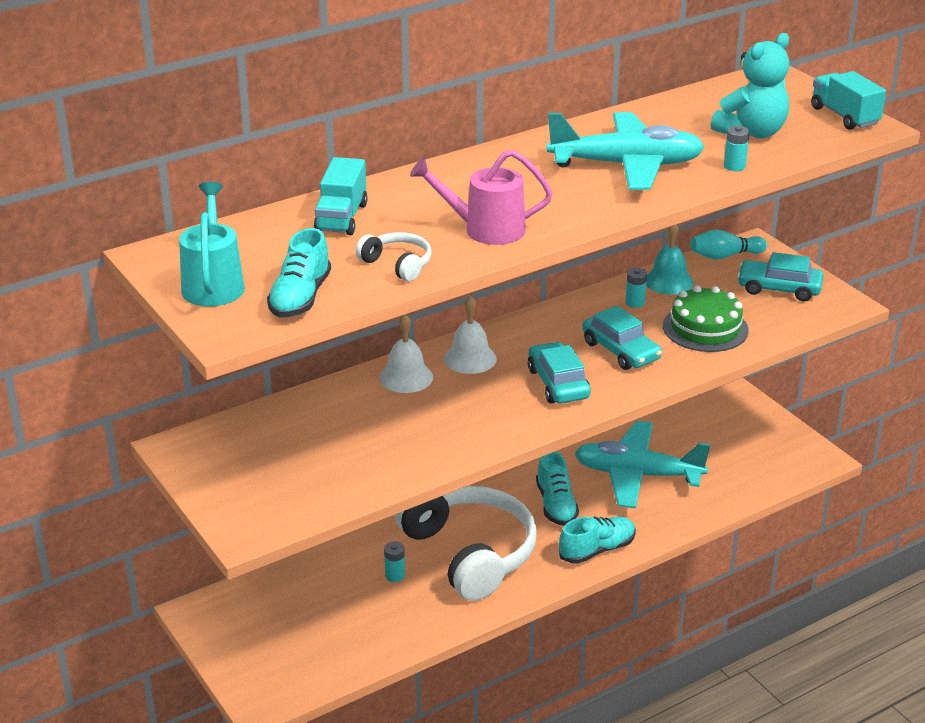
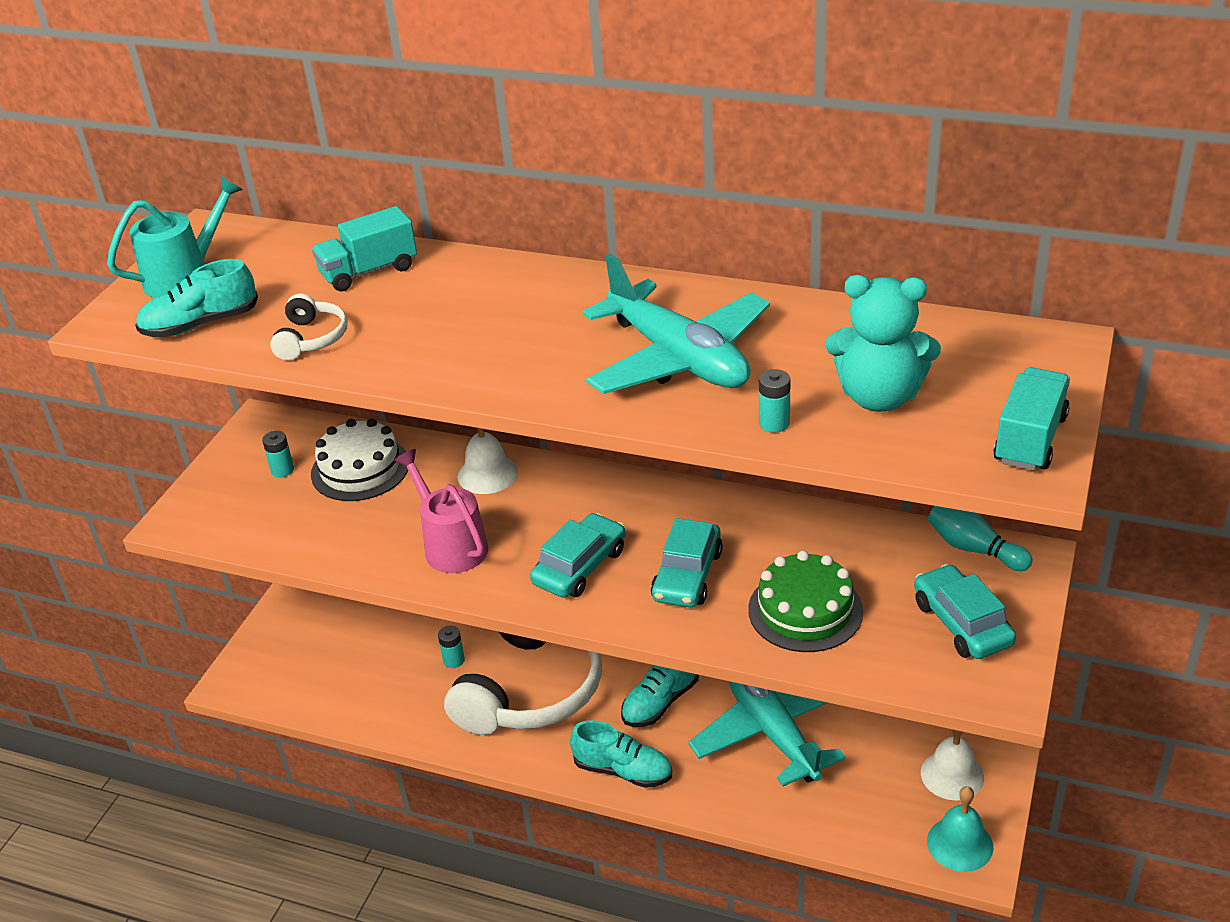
camera: 55 degrees right, 5 degrees up
pink watering can [410,150,553,245] -> pink watering can moved to [394,449,488,573]
white bell [444,296,497,374] -> white bell moved to [921,730,984,801]
turquoise battery [625,268,647,308] -> turquoise battery moved to [262,431,294,478]
turquoise bell [646,225,694,295] -> turquoise bell moved to [927,786,993,872]
none -> white cake [311,418,408,501]

